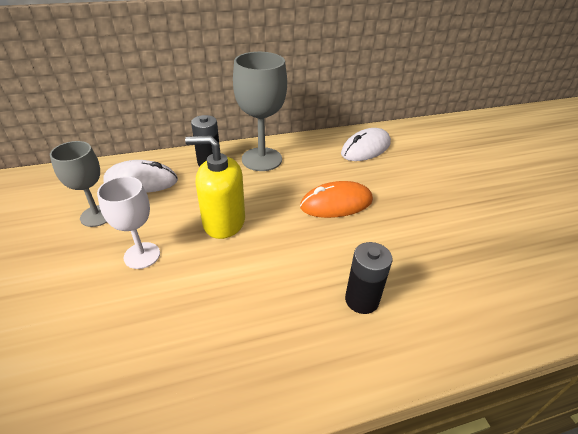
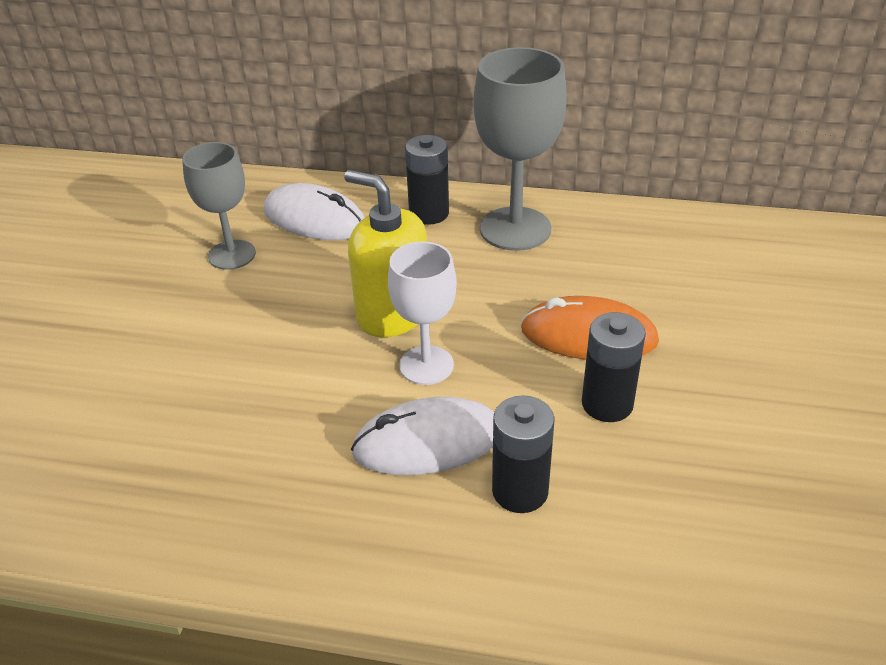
camera: 30 degrees right, 0 degrees up
white goblet [97,176,160,269] -> white goblet moved to [388,242,457,385]
white mouse [341,128,391,161] -> white mouse moved to [351,397,494,475]
none -> black battery [582,312,646,422]

